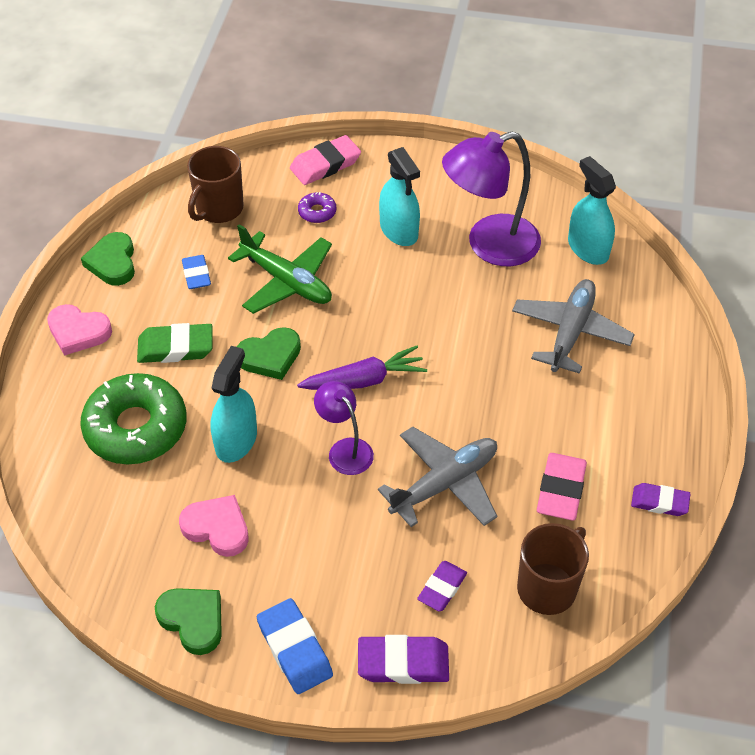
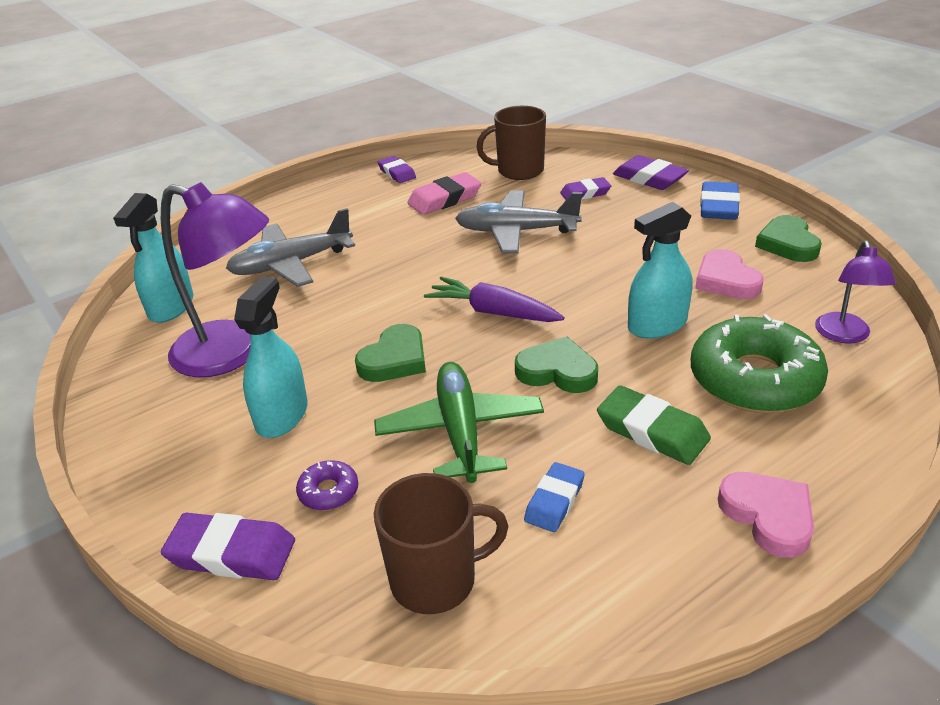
camera: 135 degrees left, 15 degrees down
green heart [81,232,135,286] -> green heart moved to [355,324,426,382]
pink eraser [290,135,361,185] -> purple eraser [161,513,295,580]
purple lamp [314,381,374,475] -> purple lamp moved to [815,241,896,344]

